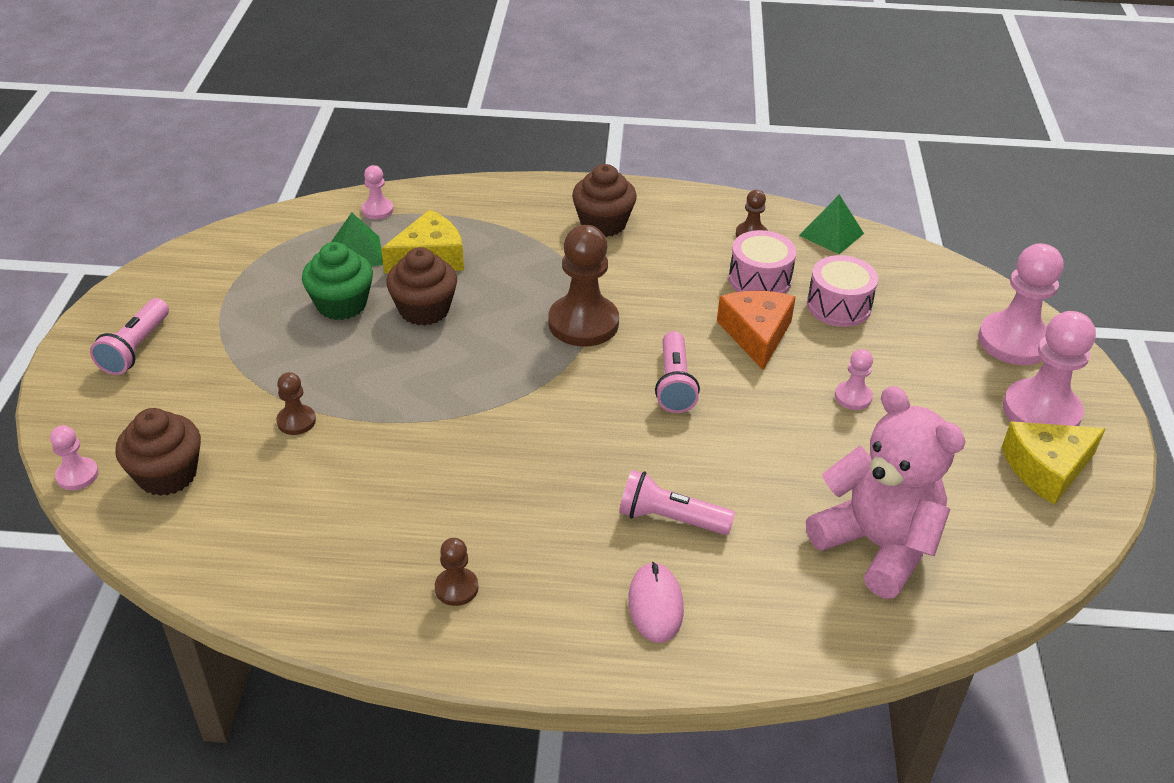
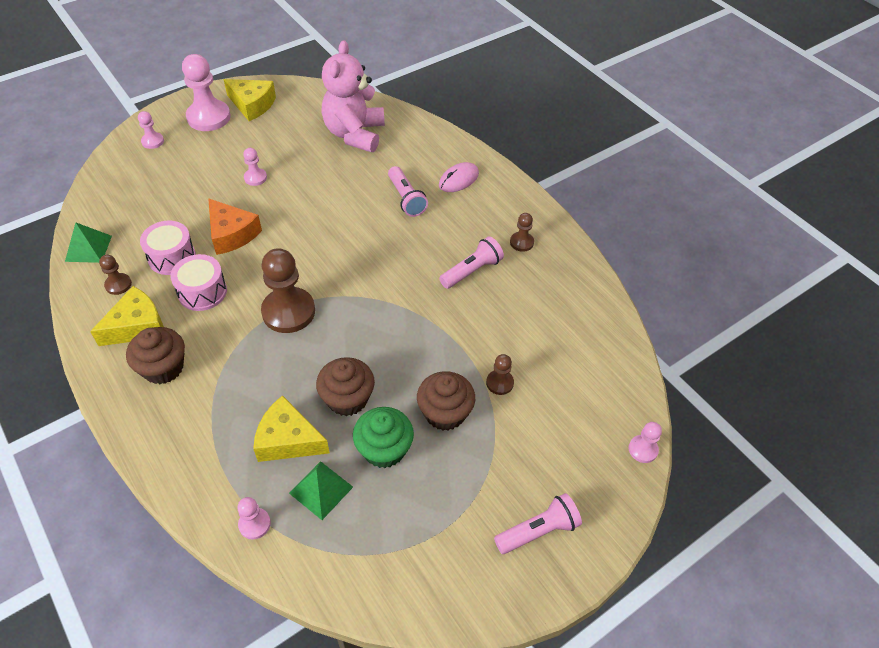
camera: 130 degrees left, 10 degrees up
brown cupcake [115,408,201,496] -> brown cupcake moved to [417,371,475,431]
pink flashlight [655,331,700,413] -> pink flashlight moved to [439,236,504,289]
orange cheese [717,291,796,370] -> orange cheese turned 90 degrees counterclockwise [208,198,262,255]
pink drum [807,255,878,327] -> pink drum moved to [170,254,227,311]
pink pawn [978,243,1063,365] -> pink pawn [138,111,164,149], size x0.49
none -> yellow cheese [90,286,164,346]

